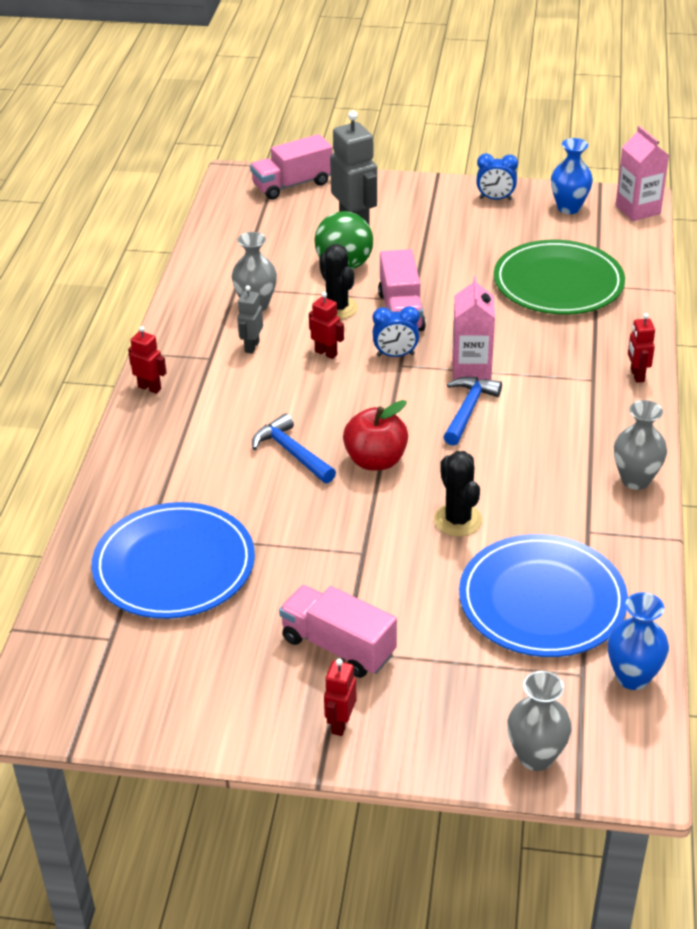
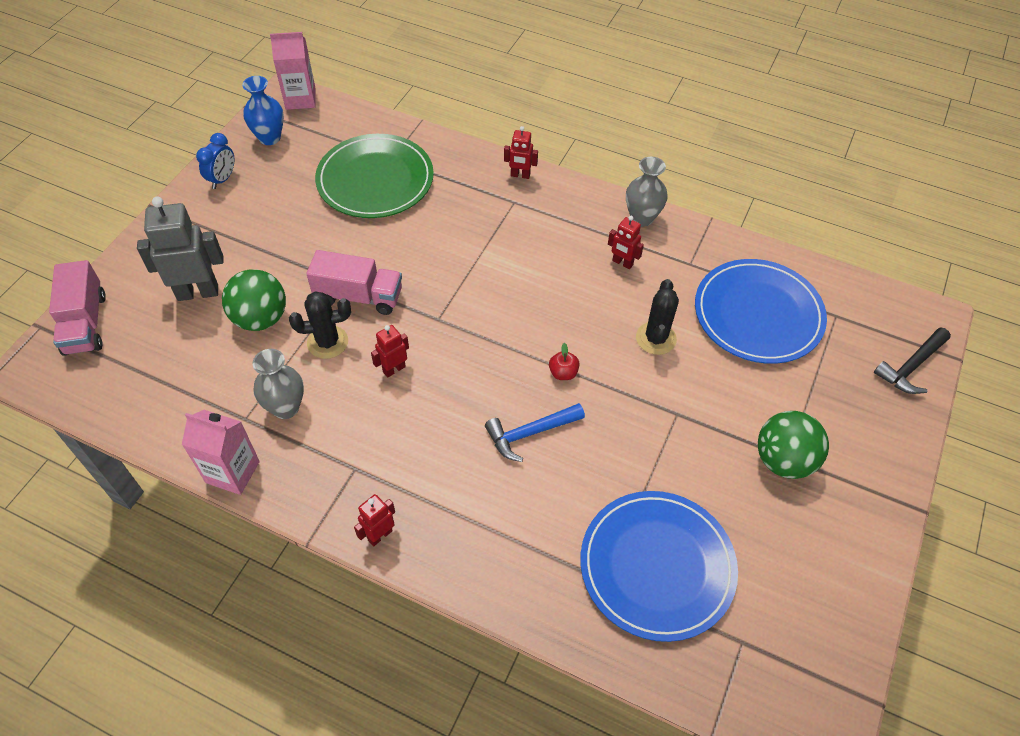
camera: 75 degrees left, 15 degrees up
grey robot [237,286,263,354] -> none
pink truck [279,585,397,678] -> green ball [758,411,829,479]
red robot [324,658,357,736] -> red robot moved to [608,216,644,269]
red apple [343,400,408,470] -> red apple [549,343,580,380], size x0.52
blue clock [372,306,419,357] -> none
black cactus [434,451,482,537] -> black cactus turned 75 degrees counterclockwise [636,279,679,355]
blue hammer [444,377,502,446] -> none
pink carton [452,276,495,380] -> pink carton moved to [182,410,260,495]
grey vase [507,671,572,771] -> black hammer [874,328,951,394]
blue vase [608,592,669,690] -> none

